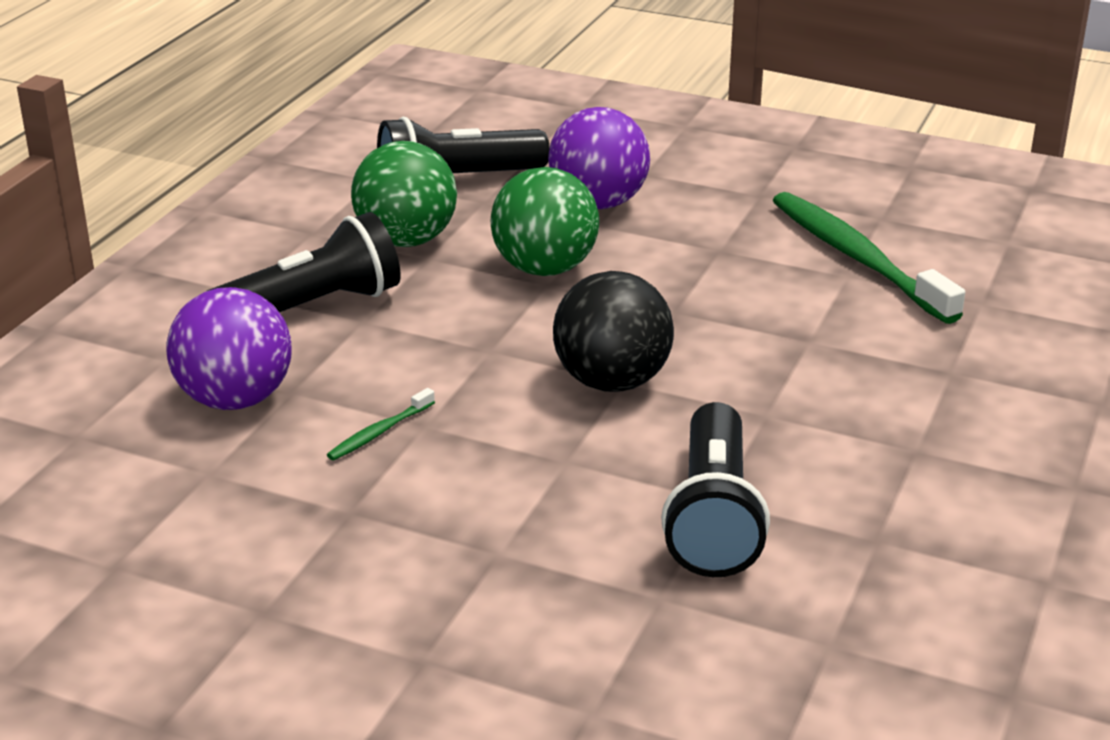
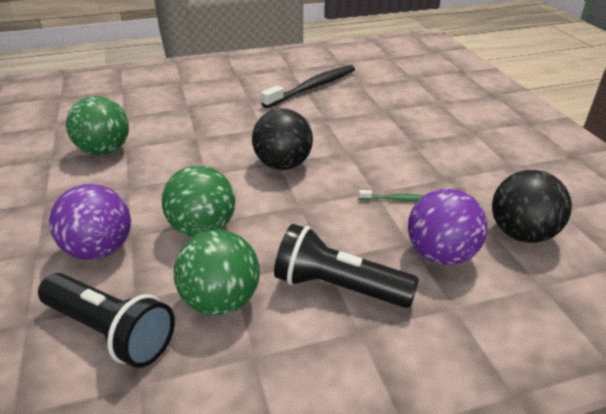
camera: 130 degrees left, 5 degrees up
black flashlight [661,402,770,577] -> none
green toothbrush [773,192,965,324] -> green ball [66,96,129,155]
none -> black toothbrush [261,65,355,108]
none -> black ball [492,170,572,243]

